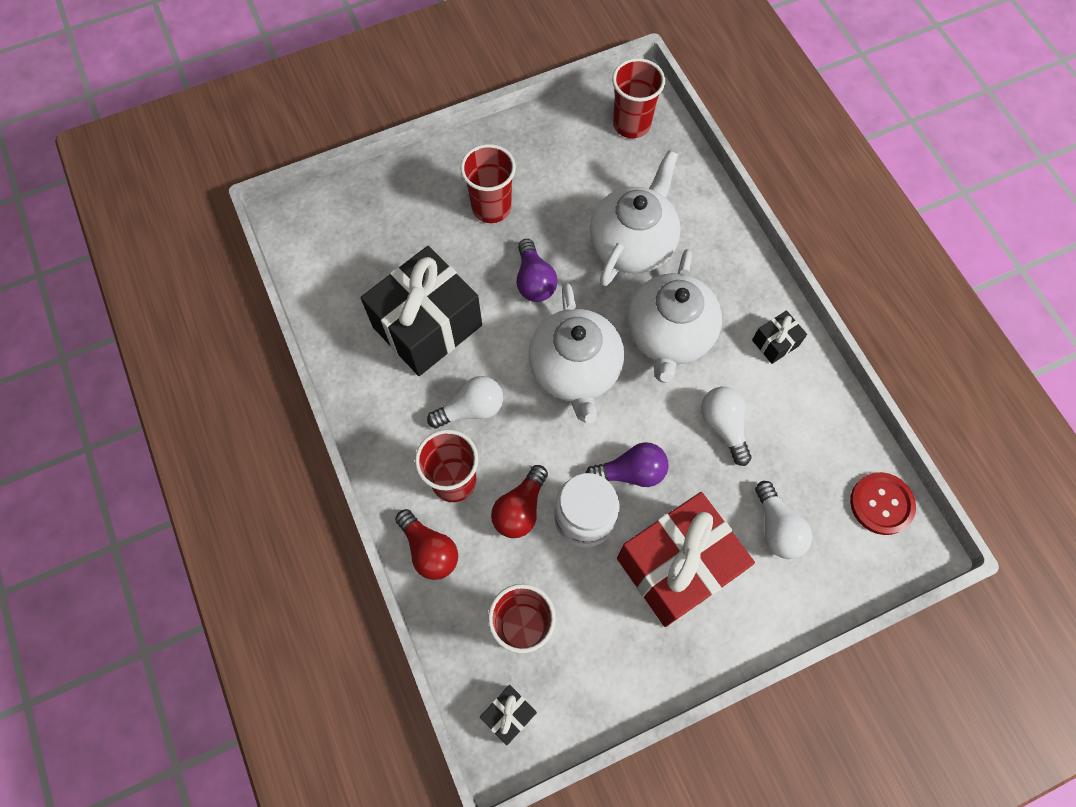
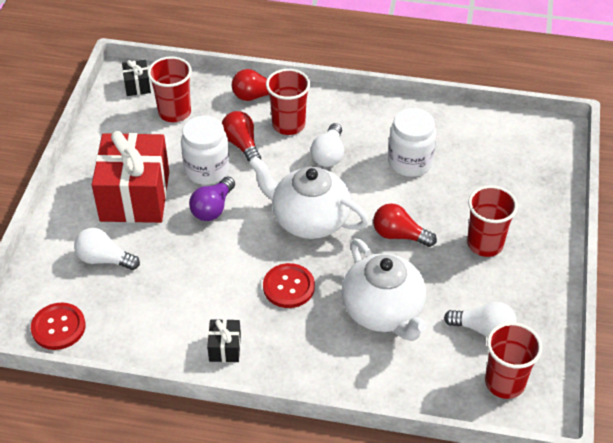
camera: 125 degrees right, 20 degrees down
black gift [361,246,482,376] -> white jar [388,108,436,177]
purple light bulb [517,239,558,302] -> red light bulb [373,203,437,247]
white teapot [627,249,722,383] -> red button [263,263,315,308]
white light bulb [701,387,752,466] -> white light bulb moved to [444,302,516,337]

